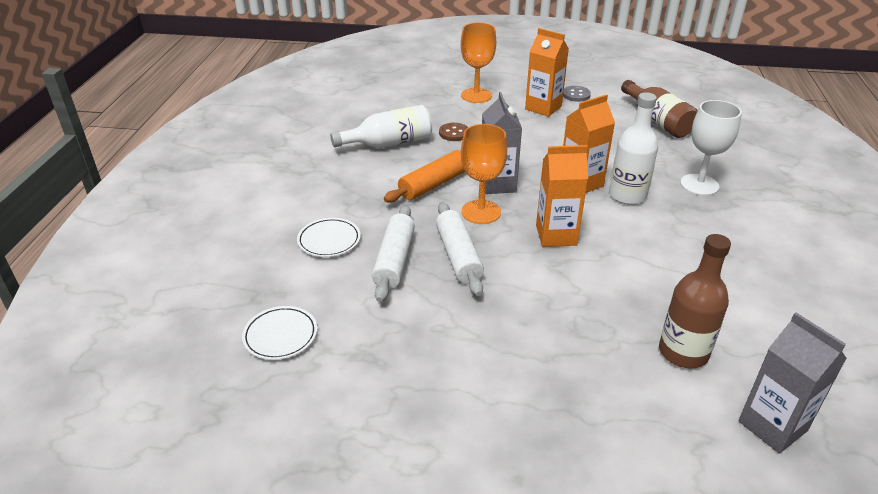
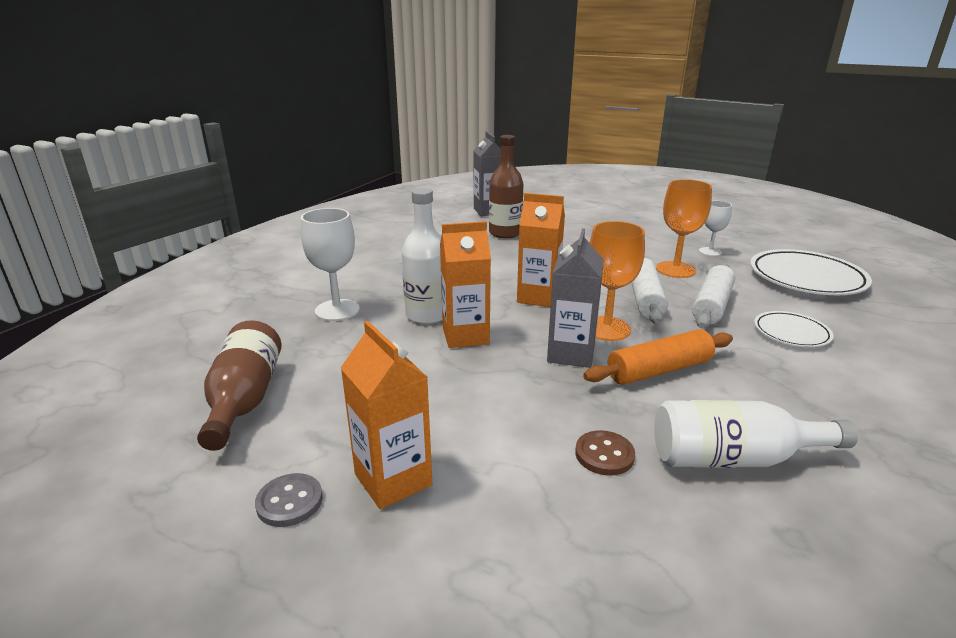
camera: 160 degrees left, 10 degrees down
white plate [242,306,317,360] -> white plate [750,249,872,295], size x1.81
orange goblet [461,23,496,103] -> orange goblet moved to [656,179,712,278]
none -> white goblet [699,201,732,256]

